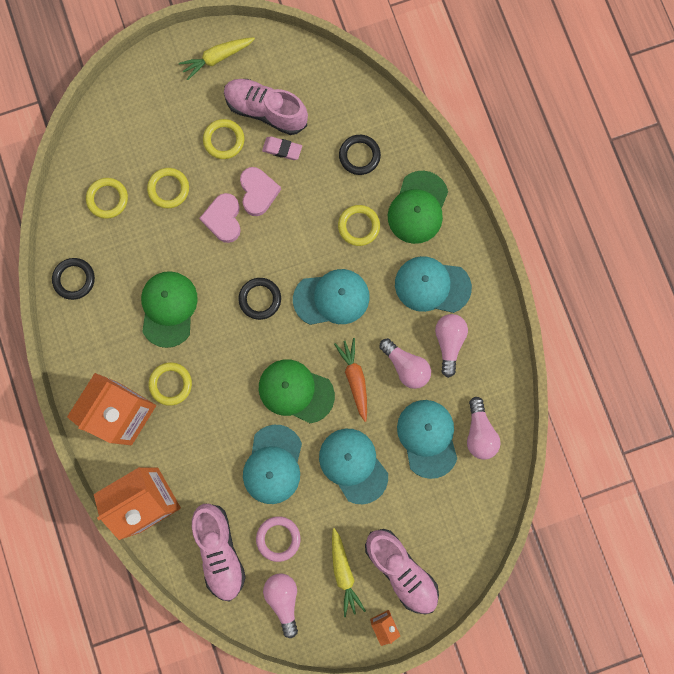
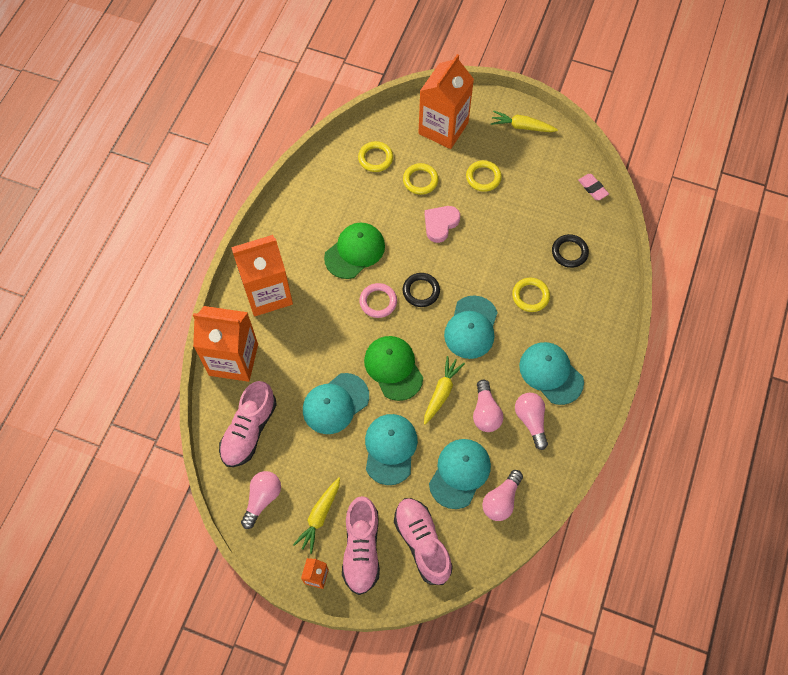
camera: 40 degrees right, 15 degrees down
black ring [52,258,95,300] -> none
yellow ring [149,362,192,406] -> none
pink shoe [224,79,308,135] -> pink shoe moved to [394,498,453,585]
pink heart [240,167,281,216] -> none
pink ring [256,516,300,562] -> pink ring moved to [359,283,397,318]
pink eraser [262,136,302,160] -> pink eraser moved to [578,174,609,200]
turquoise cap [293,269,370,325] -> turquoise cap turned 75 degrees clockwise [444,295,498,359]
orange carrot [334,338,367,422] -> yellow carrot [424,356,465,425]
green cap [388,171,448,244] -> none
pink light bulb [435,314,468,378] -> pink light bulb turned 60 degrees counterclockwise [515,392,548,450]
none -> orange carton [418,54,474,149]

